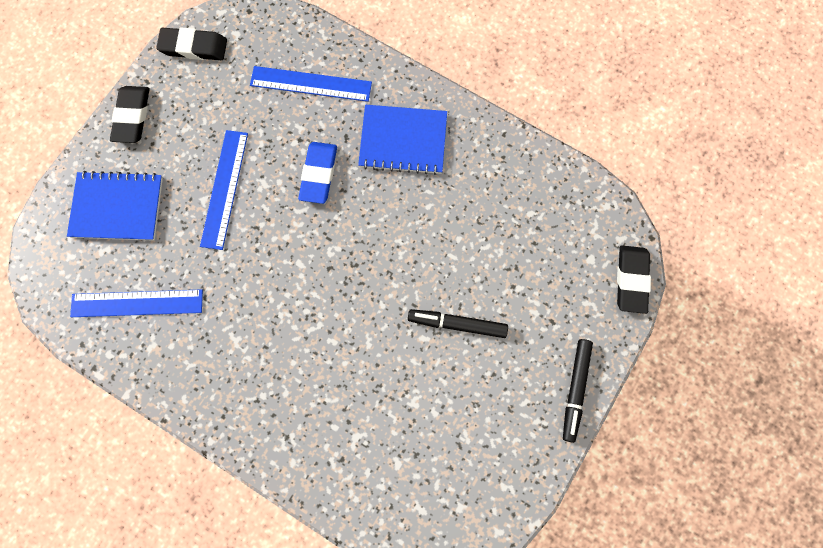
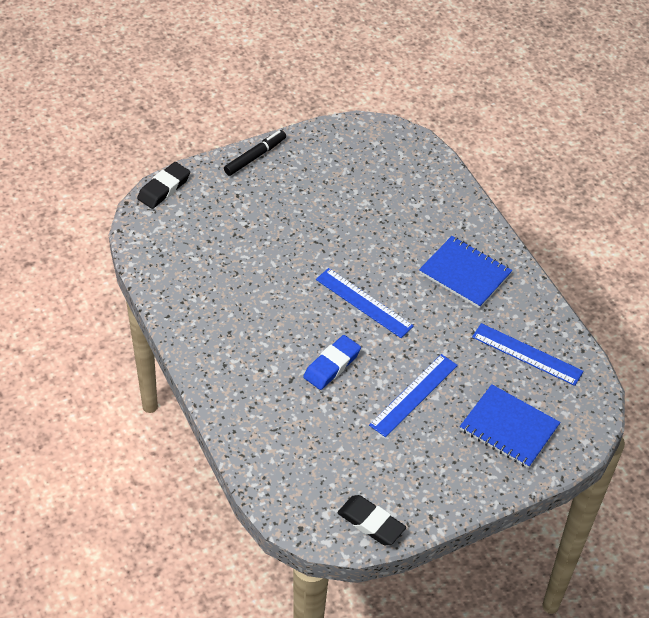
camera: 150 degrees left, 25 degrees down
black eraser [110,86,150,143] -> none
blue ruler [250,66,372,102] -> blue ruler moved to [316,268,414,338]
blue notebook [358,105,447,175] -> blue notebook moved to [419,236,512,308]
black marker [408,309,508,338] -> none

